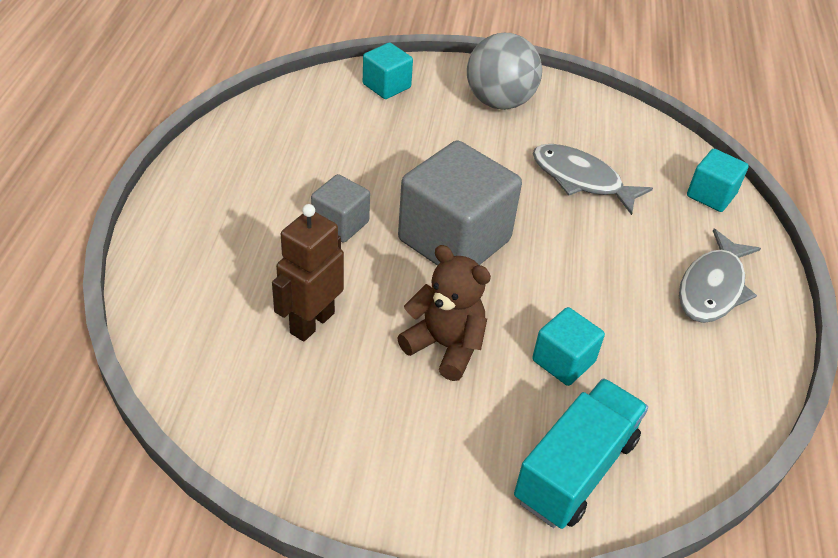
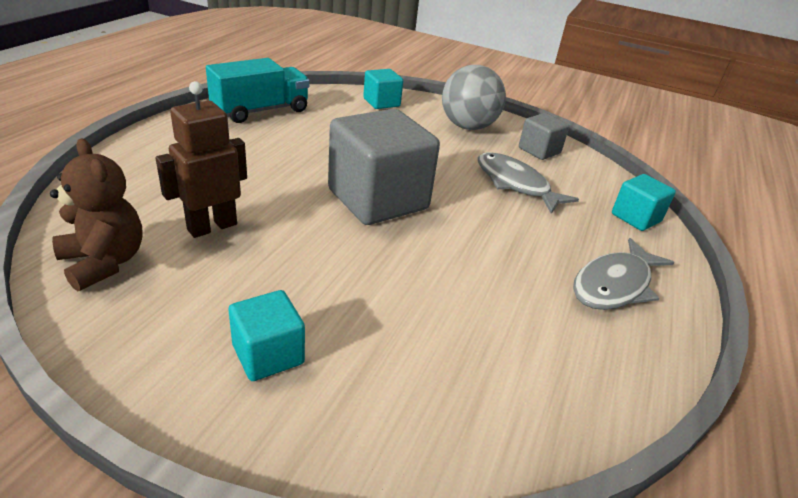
camera: 15 degrees right, 10 degrees down
grey cube [311,174,370,243] -> grey cube moved to [519,113,569,160]
brown teddy bear [397,245,491,381] -> brown teddy bear moved to [50,139,143,292]
turquoise truck [514,378,648,529] -> turquoise truck moved to [206,58,310,123]
turquoise cube [532,307,605,386] -> turquoise cube moved to [228,290,305,381]

